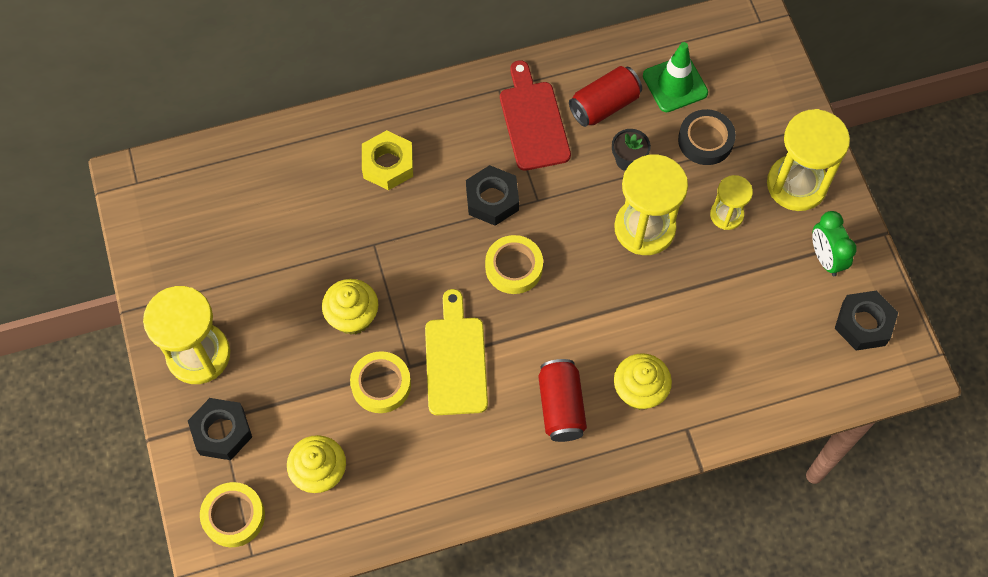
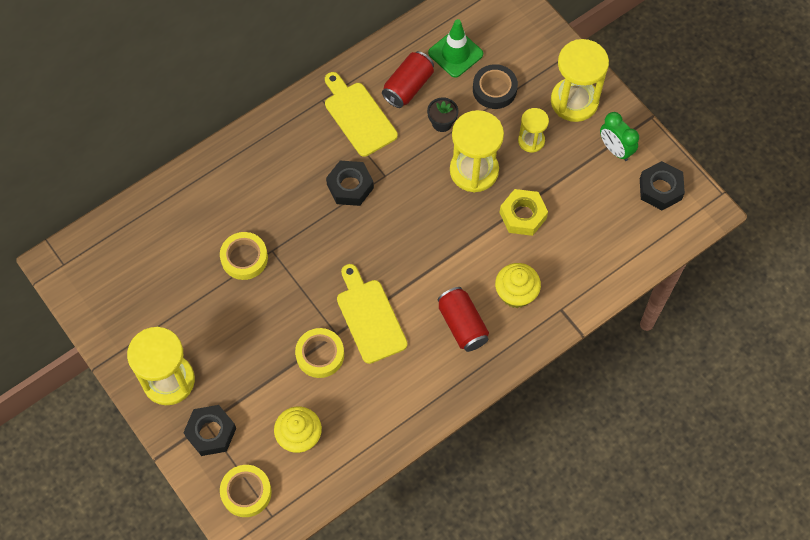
camera: 20 degrees left, 0 degrees up
yellow cupcake [322,279,379,335] -> none
yellow nut [362,130,413,190] -> yellow nut moved to [499,189,548,236]
yellow tape [485,235,543,294] -> yellow tape moved to [220,232,268,280]
red cutting board [500,60,571,171] -> yellow cutting board [325,72,398,157]

